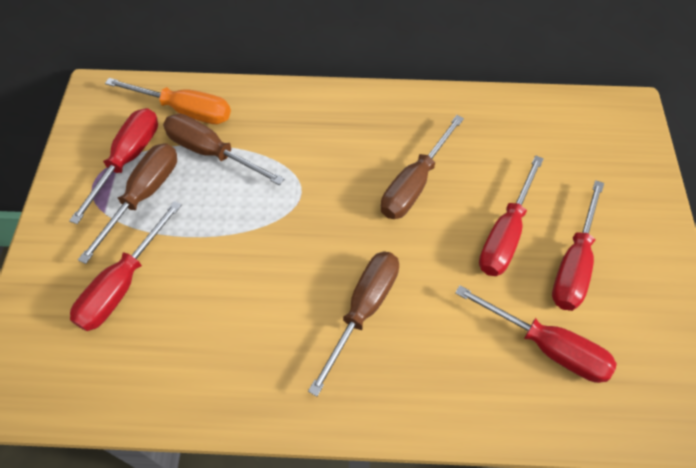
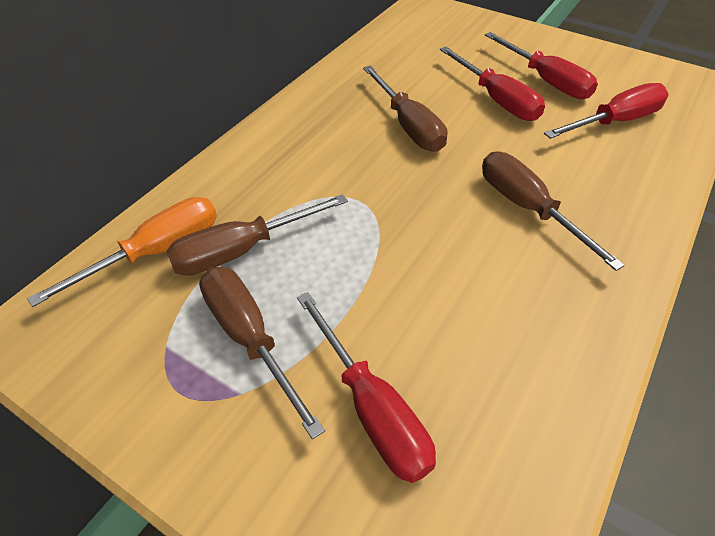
camera: 60 degrees left, 10 degrees down
red screwdriver [69,108,158,224] -> none

